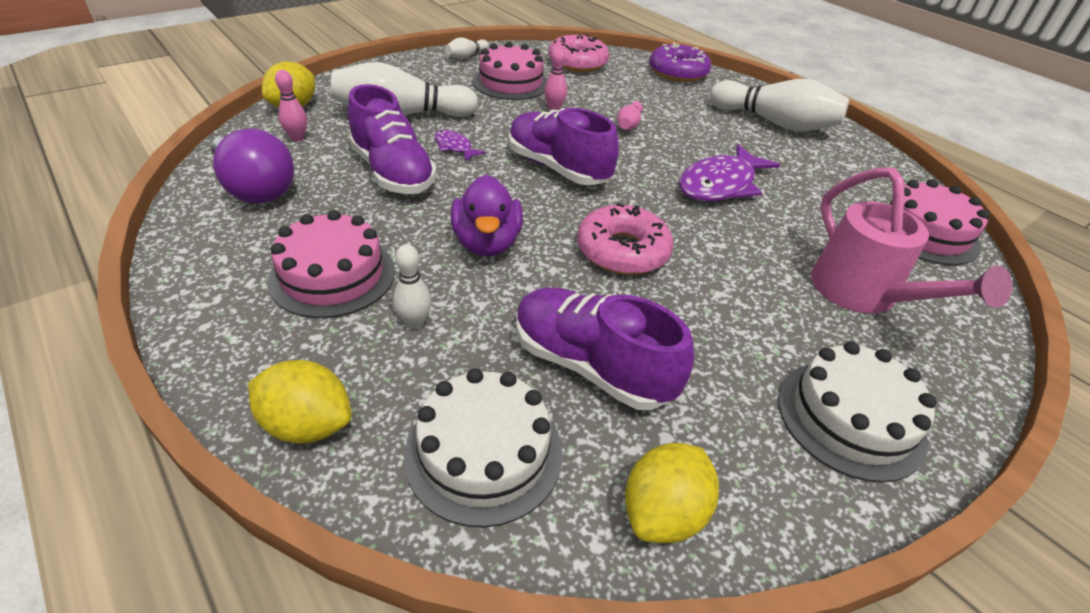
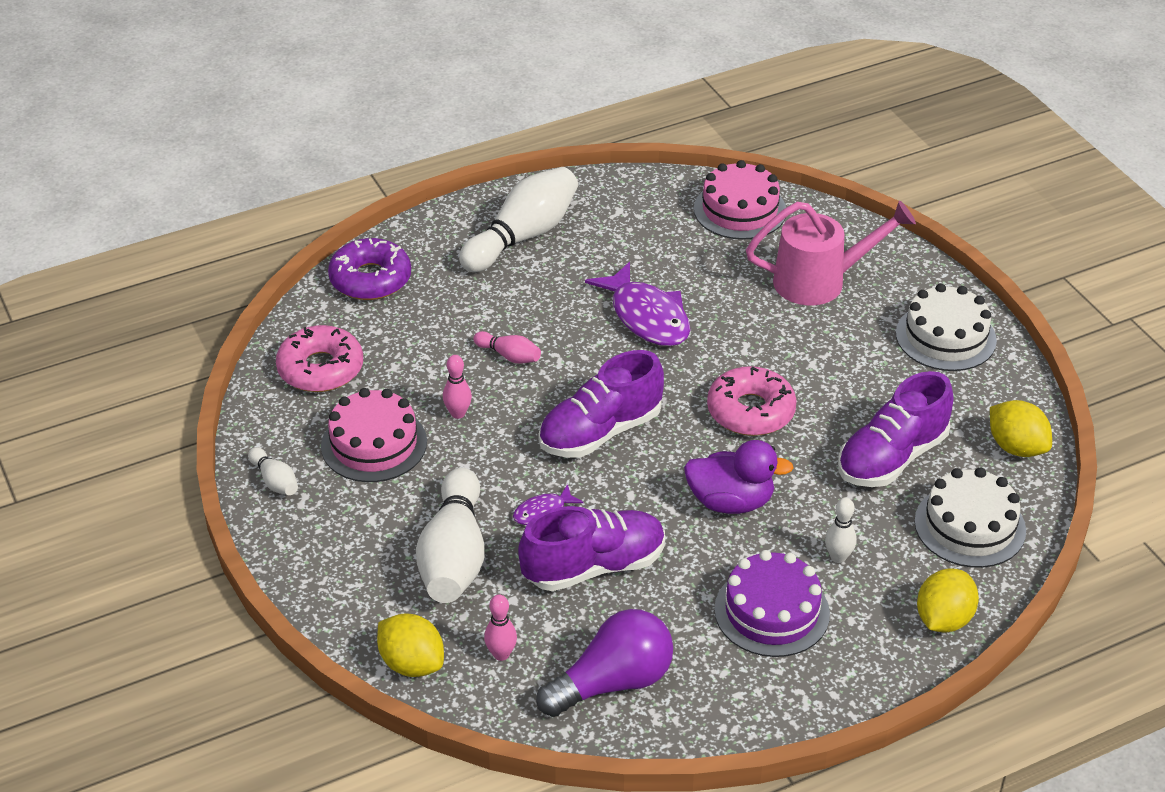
camera: 75 degrees left, 0 degrees up
pink cake [267,210,395,318] -> purple cake [714,550,830,657]

